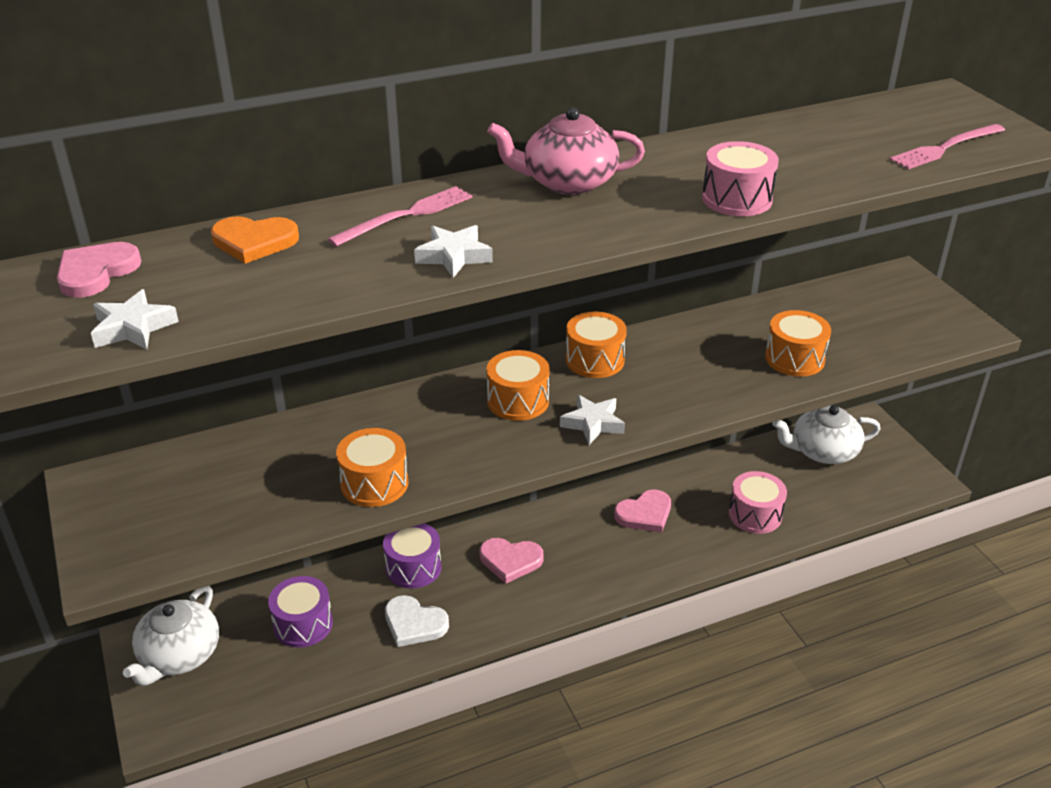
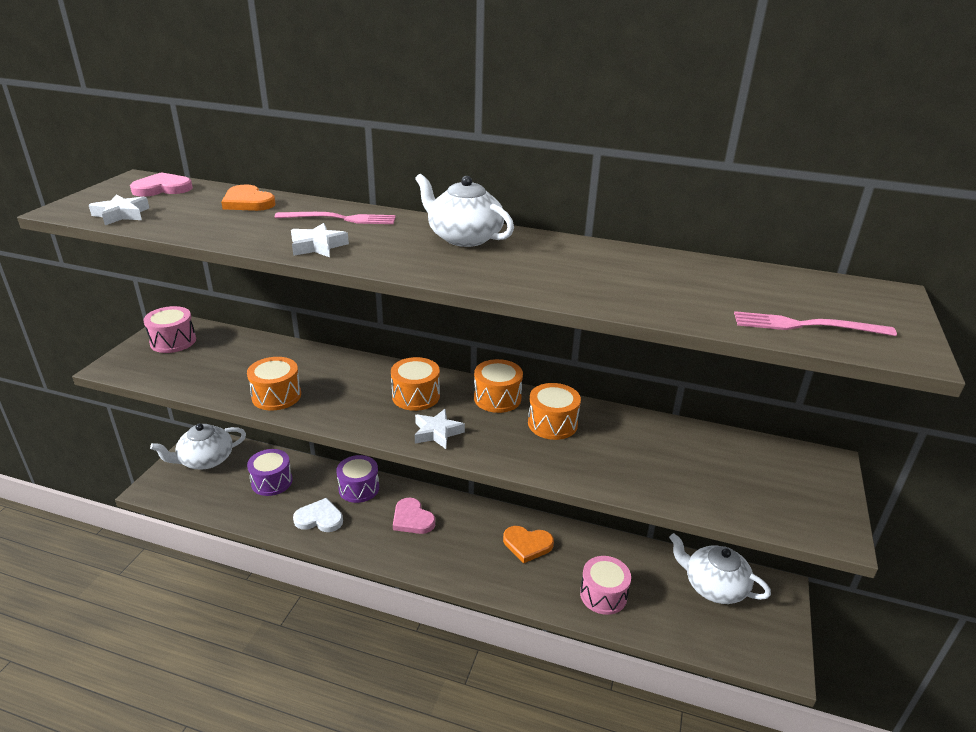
camera: 40 degrees right, 5 degrees down
white heart [385,595,449,647] -> white heart turned 120 degrees clockwise [293,498,343,532]
pink teapot [487,107,645,195] -> white teapot [415,174,514,247]
pink heart [614,489,671,532] -> orange heart [503,526,554,563]
pink drum [702,141,779,216] -> pink drum moved to [143,306,196,353]
orange drum [765,310,831,377] -> orange drum moved to [528,383,581,440]

